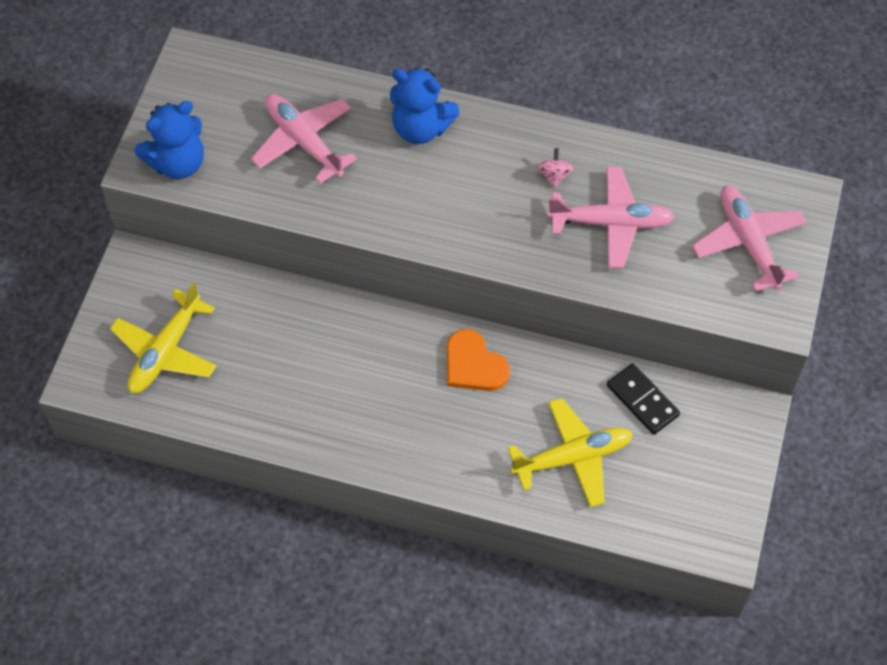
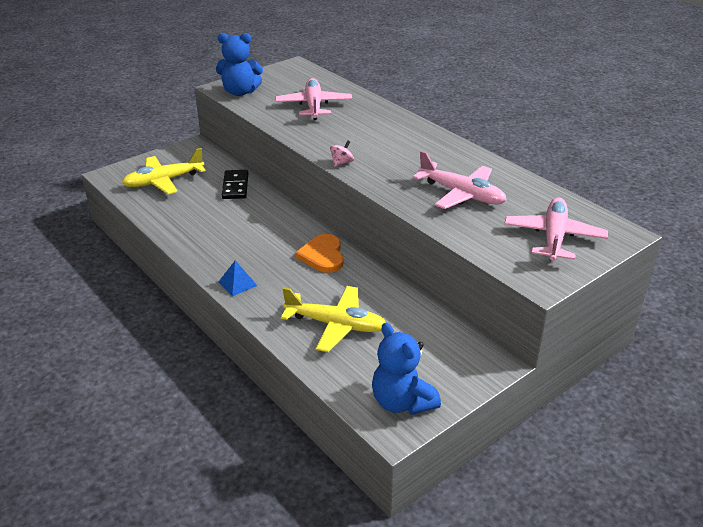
camera: 35 degrees right, 25 degrees down
blue teddy bear [390,68,460,144] -> blue teddy bear moved to [372,323,441,415]
pink spinning top [537,148,573,188] -> pink spinning top moved to [330,141,354,167]
black domino [607,363,680,435] -> black domino moved to [222,170,248,199]
none -> blue pyramid [219,260,257,296]

